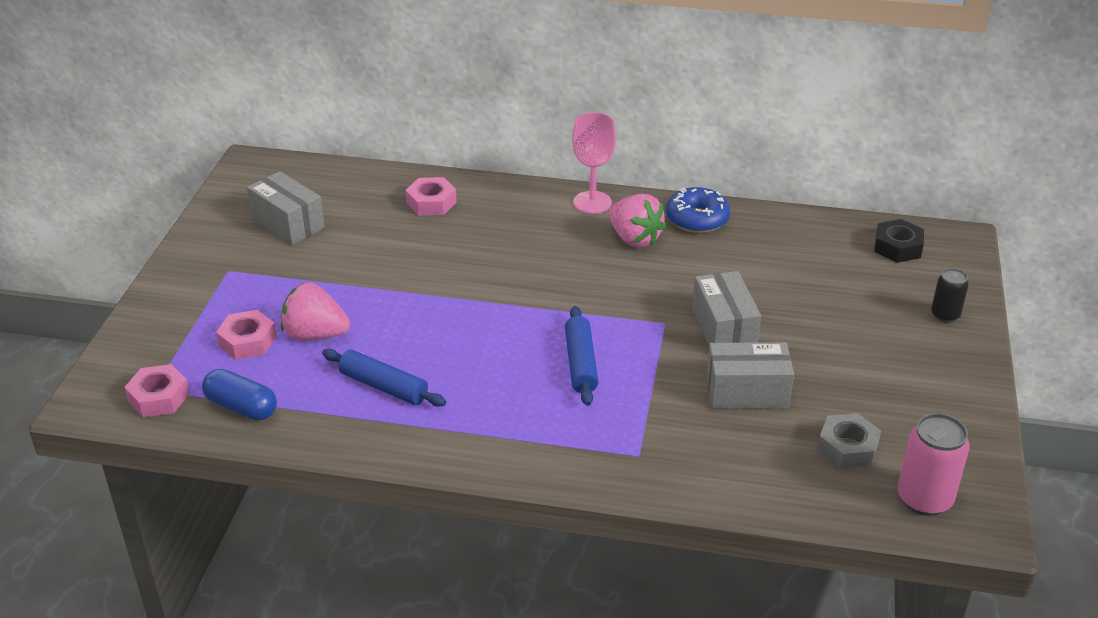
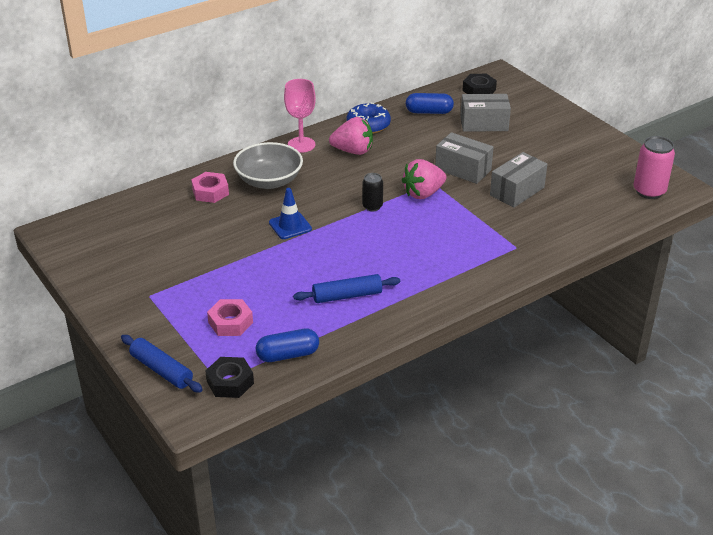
camera: 45 degrees left, 0 degrees up
pink nut [124,364,190,417] -> black nut [205,357,254,398]
grey box [247,171,325,245] -> grey box moved to [460,94,511,132]
pink strawberry [281,283,350,340] -> pink strawberry moved to [402,159,446,199]
blue rolling pin [565,306,598,406] -> blue rolling pin moved to [121,335,203,392]
grey nut [817,413,881,469] -> none
black can [931,268,969,323] -> black can moved to [362,173,383,211]
none -> grey bowl [233,142,303,189]
none -> blue traffic cone [269,188,312,239]
none -> blue capsule [406,93,454,114]

